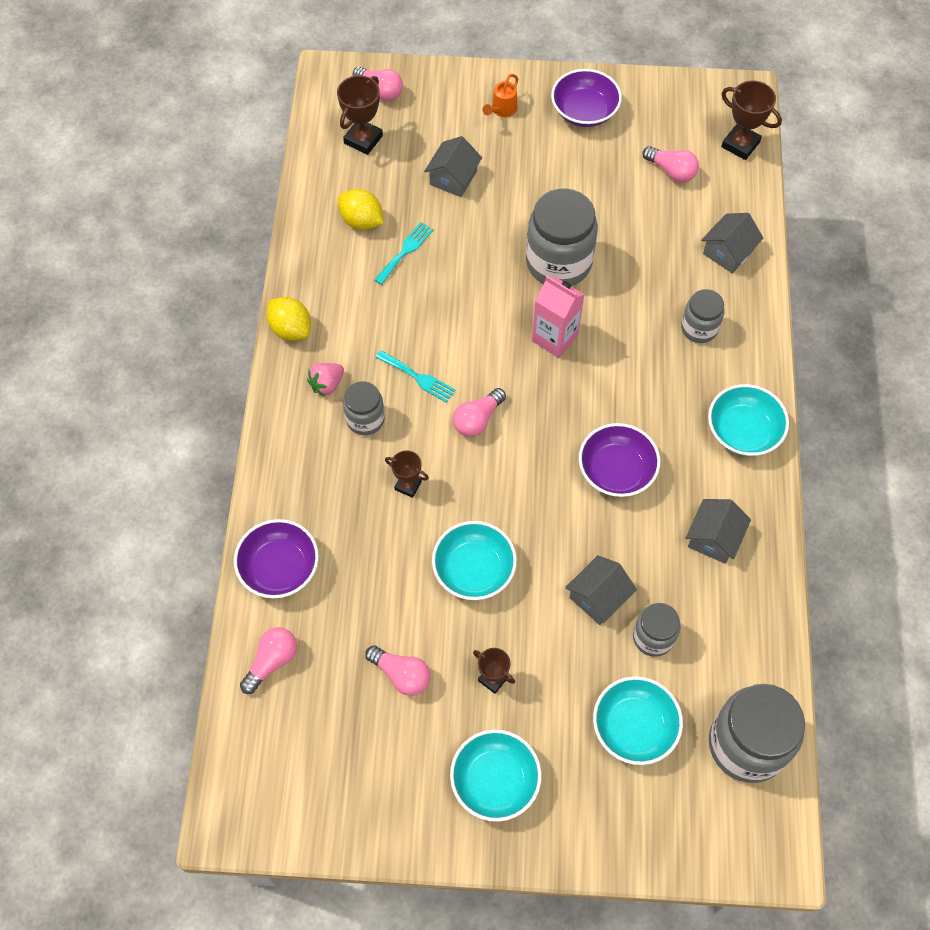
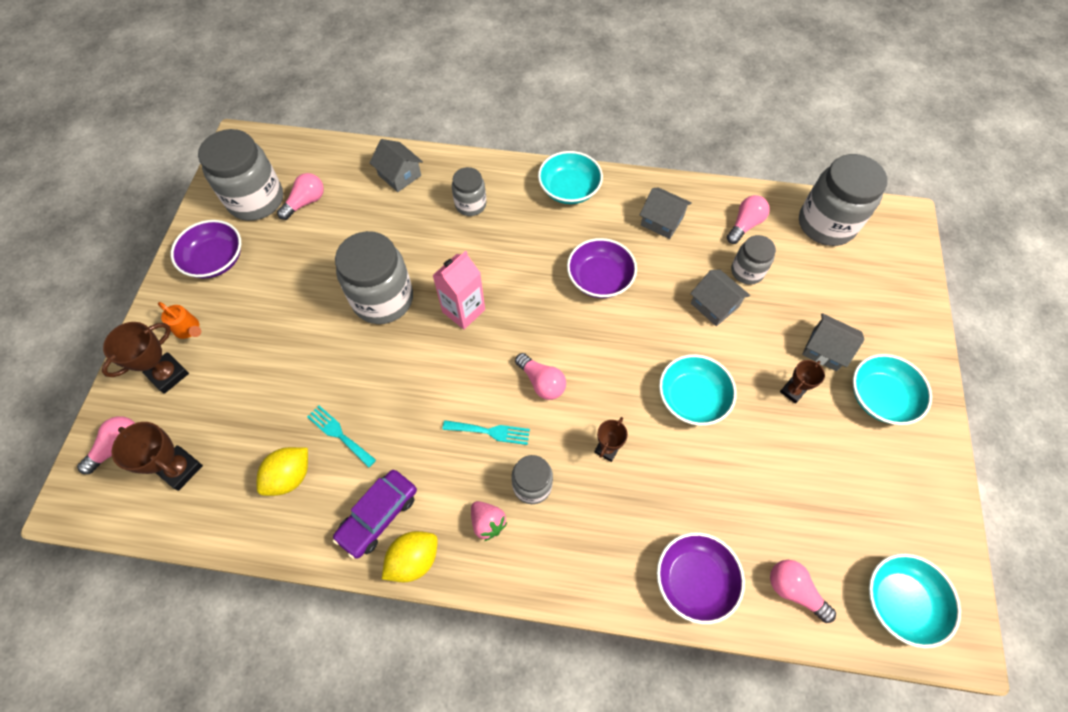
camera: 85 degrees left, 0 degrees up
pink light bulb [365,645,431,696] -> pink light bulb moved to [727,195,770,244]
turquoise fork [375,350,456,403] -> turquoise fork turned 60 degrees clockwise [442,420,530,445]
grey house [424,136,482,197] -> grey house moved to [802,313,865,371]
turquoise bowl [593,676,683,765] -> turquoise bowl moved to [869,553,961,648]
brown trophy [721,80,782,160] -> brown trophy moved to [102,322,189,394]
none -> grey jar [198,129,283,221]
none -> purple car [333,470,417,559]

